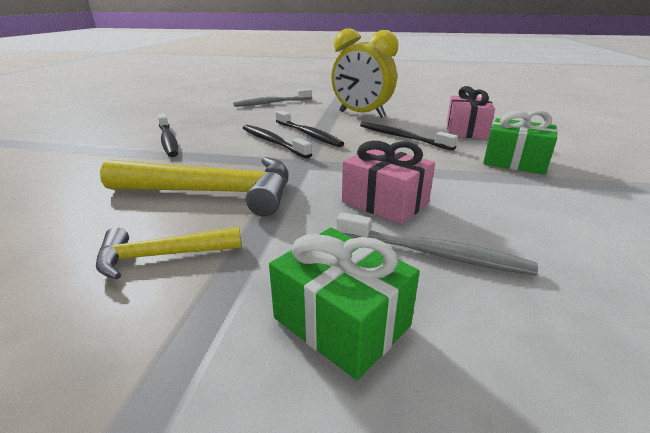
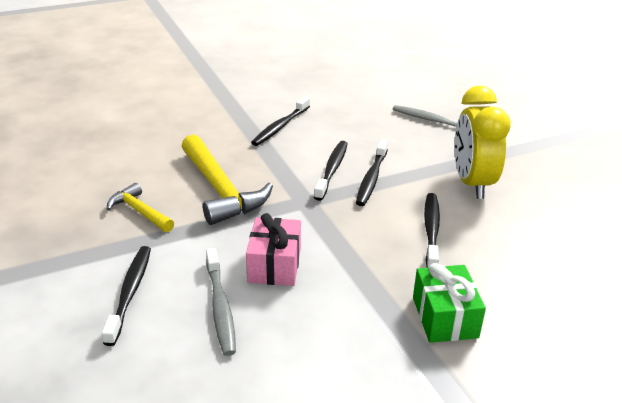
camera: 55 degrees right, 5 degrees up
green gift [269,228,420,380] -> black toothbrush [101,246,151,346]
pink gift [447,86,495,139] -> none

